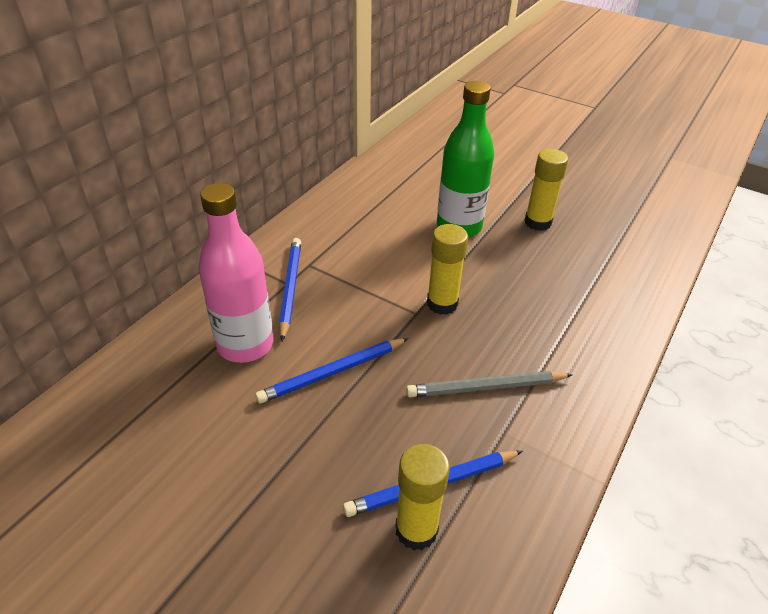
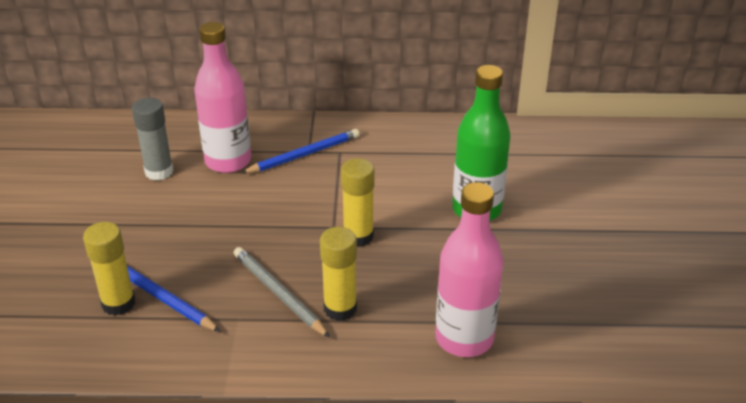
camera: 60 degrees right, 5 degrees down
blue pencil [255,338,409,404] -> none
yellow glue stick [525,149,568,231] -> yellow glue stick moved to [320,227,357,321]
none -> grey glue stick [132,98,173,180]
none -> pink bottle [436,182,503,357]

